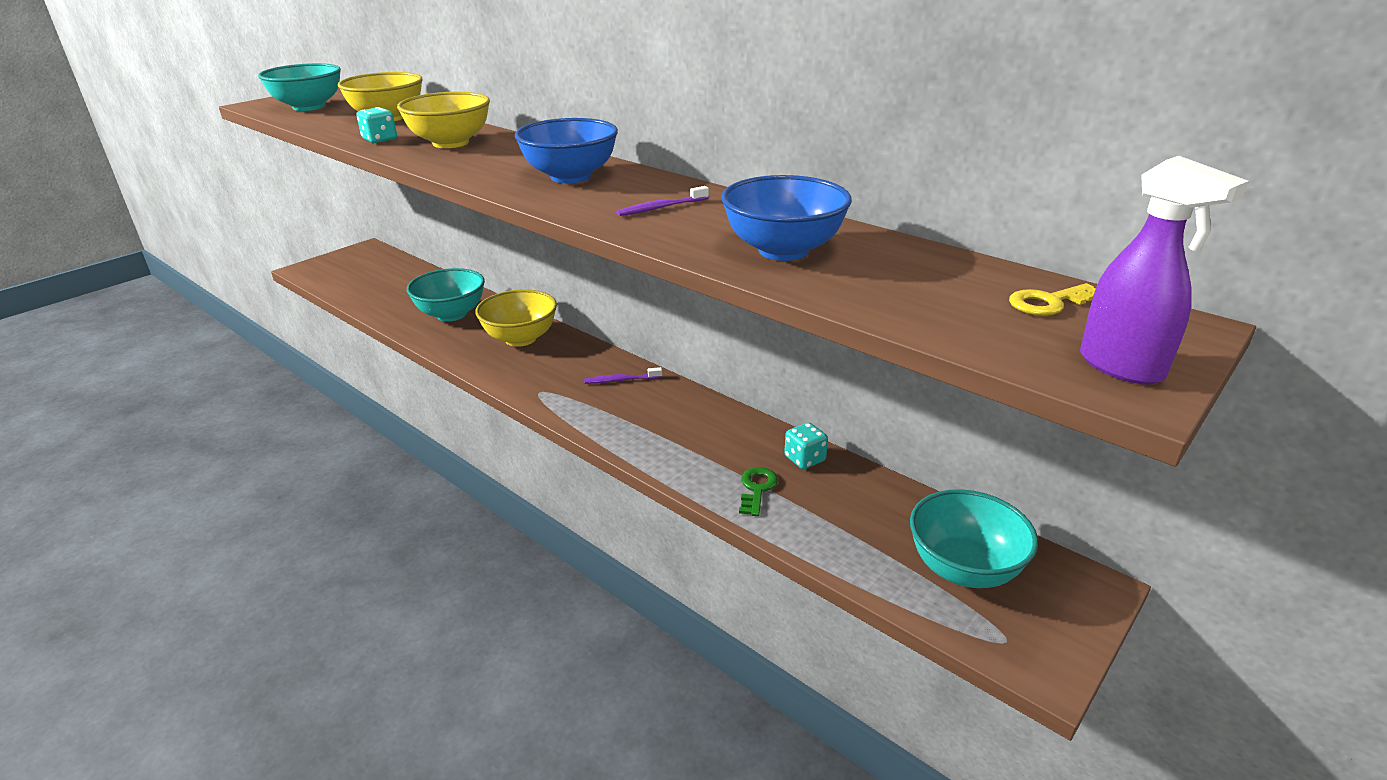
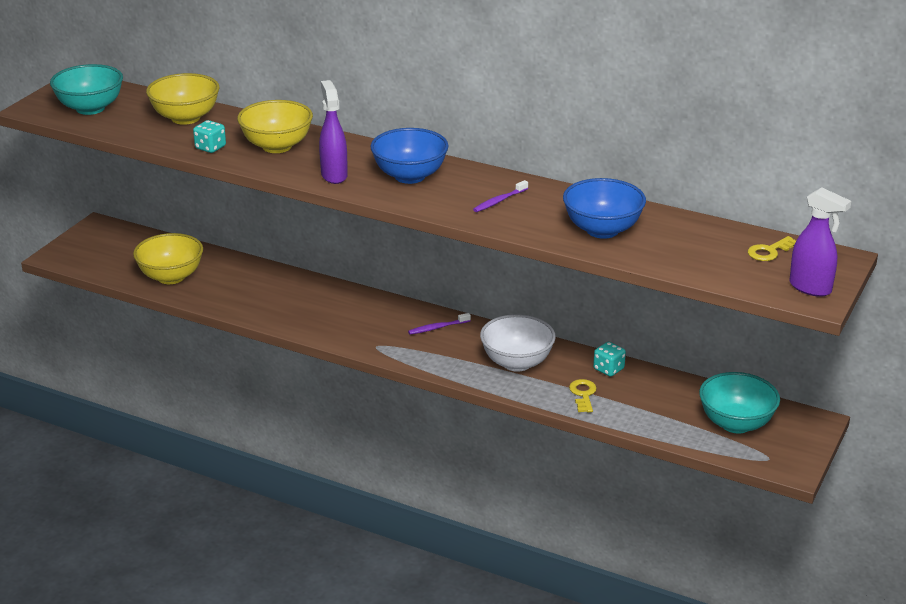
camera: 15 degrees left, 0 degrees up
turquoise bowl [407,268,485,322] -> none
yellow bowl [475,289,557,347] -> yellow bowl moved to [133,233,203,284]
green key [739,467,778,516] -> yellow key [569,379,597,412]
none -> purple spray bottle [319,80,348,184]
none -> white bowl [480,314,556,372]

